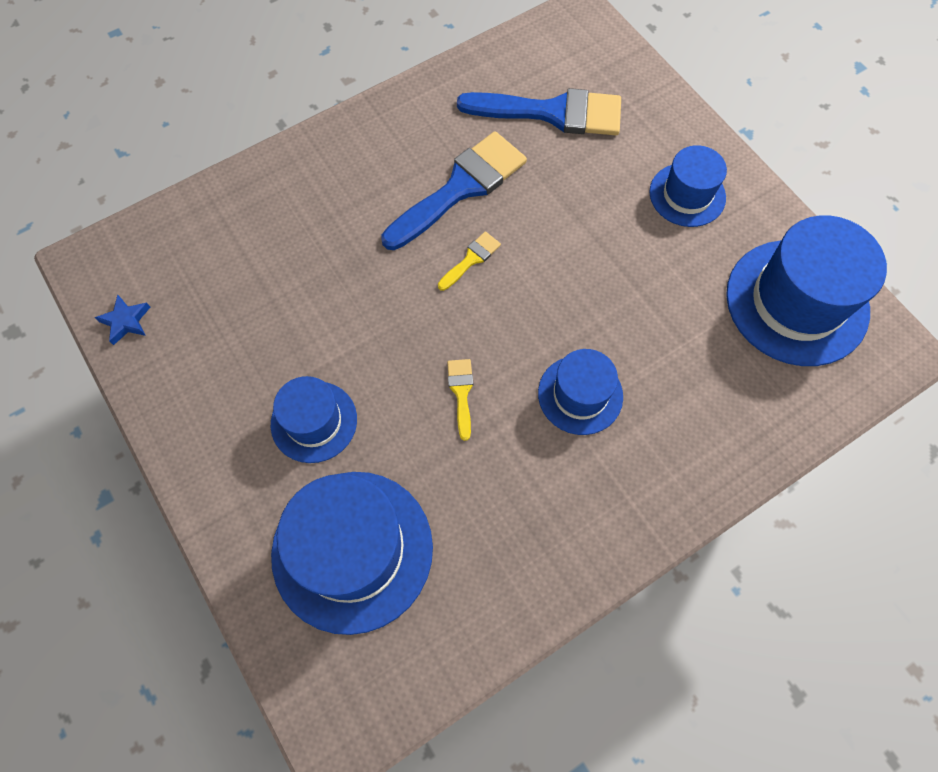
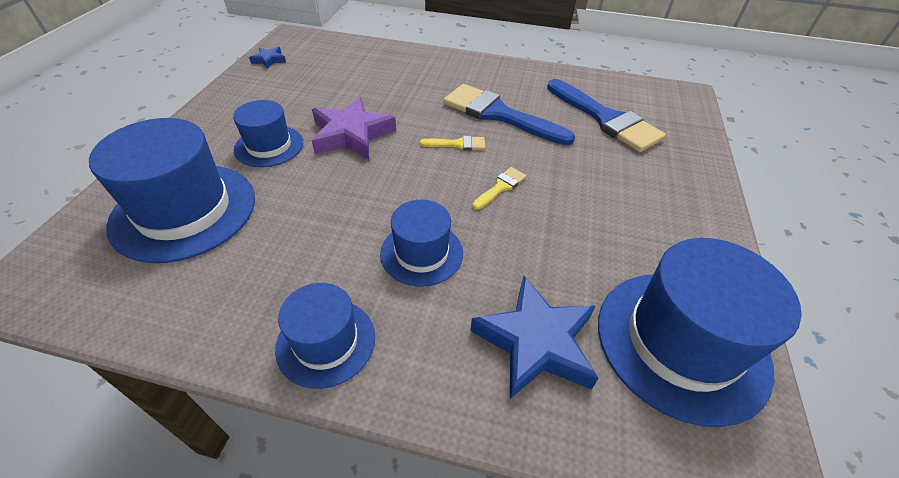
camera: 45 degrees right, 20 degrees down
blue brush [381,131,527,250] -> blue brush turned 150 degrees counterclockwise [443,84,575,145]
yellow brush [447,359,473,441] -> yellow brush moved to [472,167,526,210]
blue hat [649,145,727,227] -> blue hat moved to [275,283,375,389]
none -> purple star [312,97,396,160]
none -> blue star [470,275,599,399]

